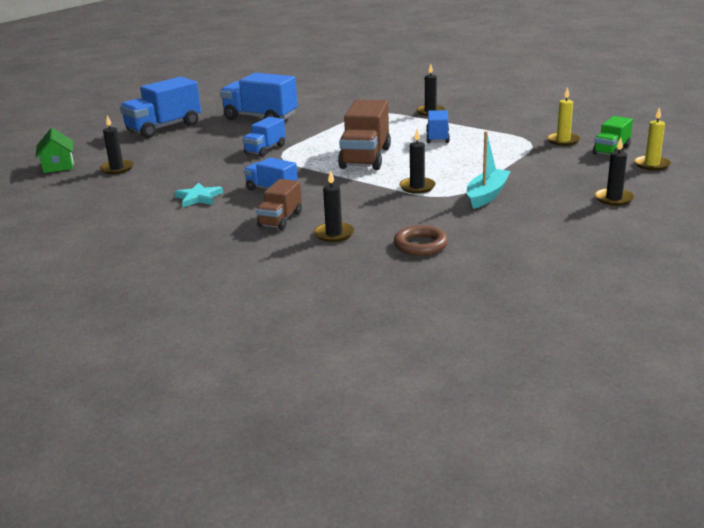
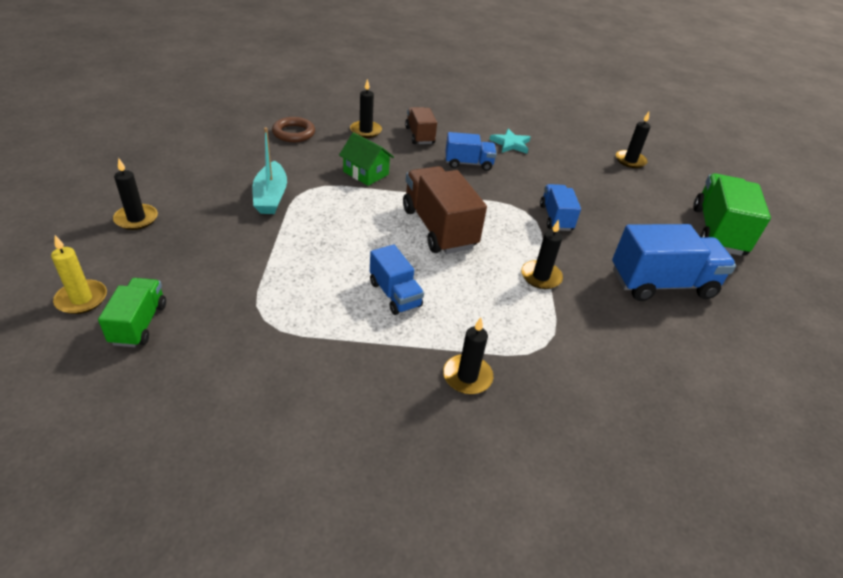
camera: 140 degrees right, 15 degrees up
green house [35,128,74,173] -> green house moved to [339,132,394,186]
blue truck [120,77,201,138] -> green truck [693,173,771,256]
black candle [399,129,436,194] -> black candle moved to [521,220,563,289]
yellow candle [547,87,580,146] -> none

